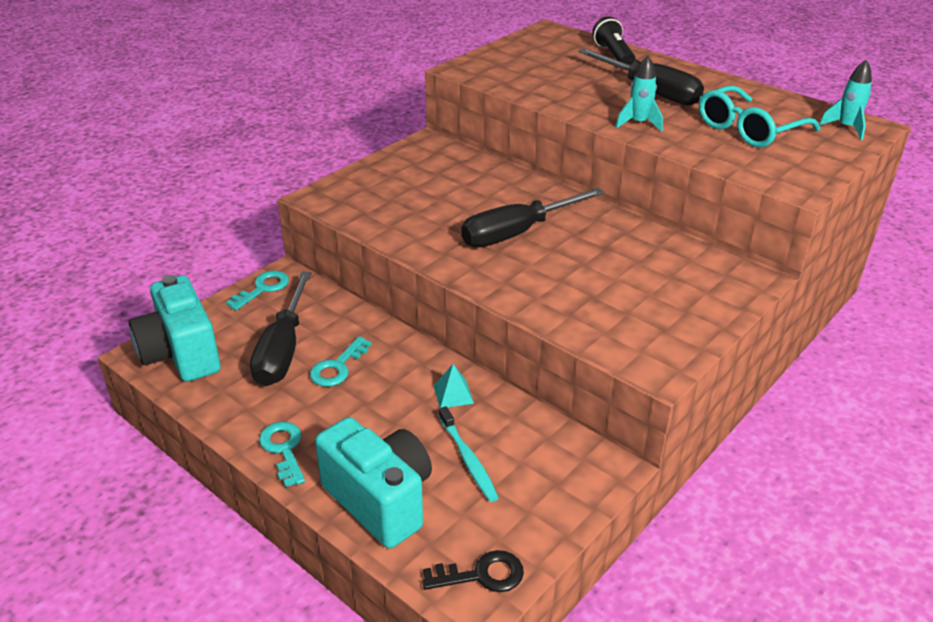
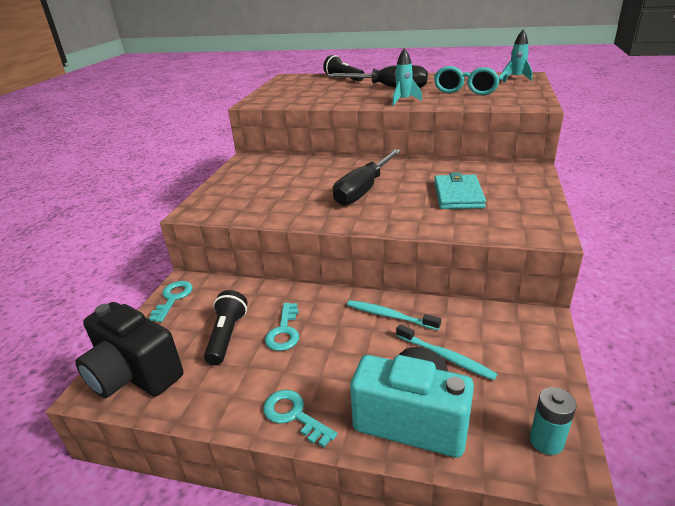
camera: 25 degrees left, 5 degrees down
turquoise camera [129,275,221,382] -> black camera [75,302,183,398]
black screwdriver [250,272,311,386] -> black flashlight [204,290,248,365]
black key [422,550,524,592] -> turquoise battery [530,387,577,455]
turquoise pyramid [434,364,474,408] -> turquoise toothbrush [347,300,441,330]
none -> turquoise wallet [434,172,486,209]

